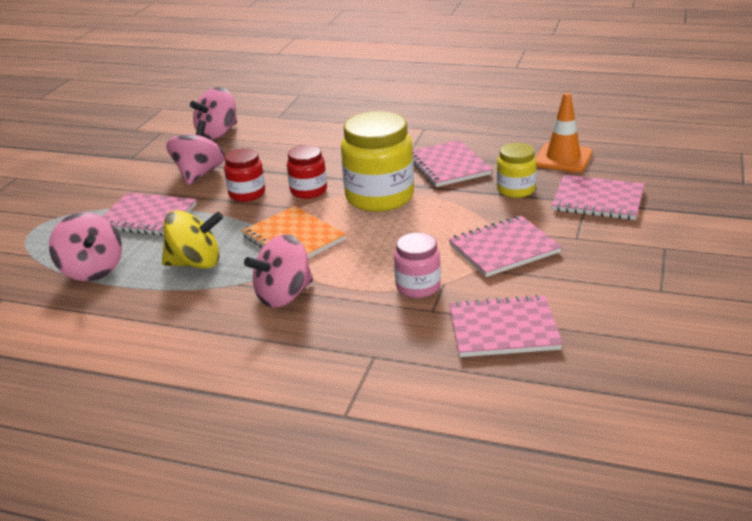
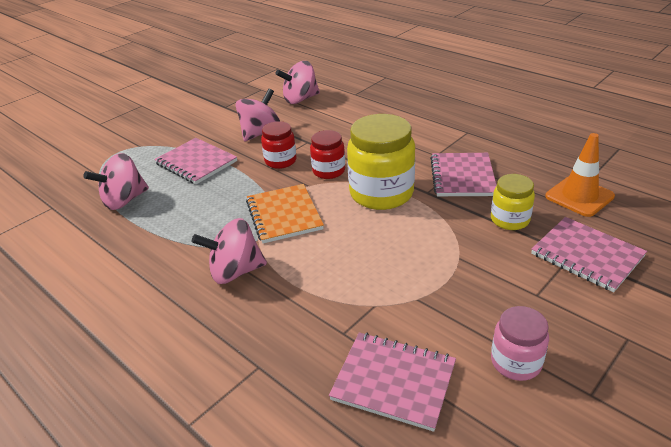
camera: 25 degrees right, 5 degrees up
pink spinning top [49,213,122,281] -> pink spinning top turned 60 degrees clockwise [83,153,149,210]
yellow spinning top [162,210,223,269] -> none
pink jar [394,233,441,298] -> pink jar moved to [491,306,549,381]
pink notebook [449,216,562,277] -> none

